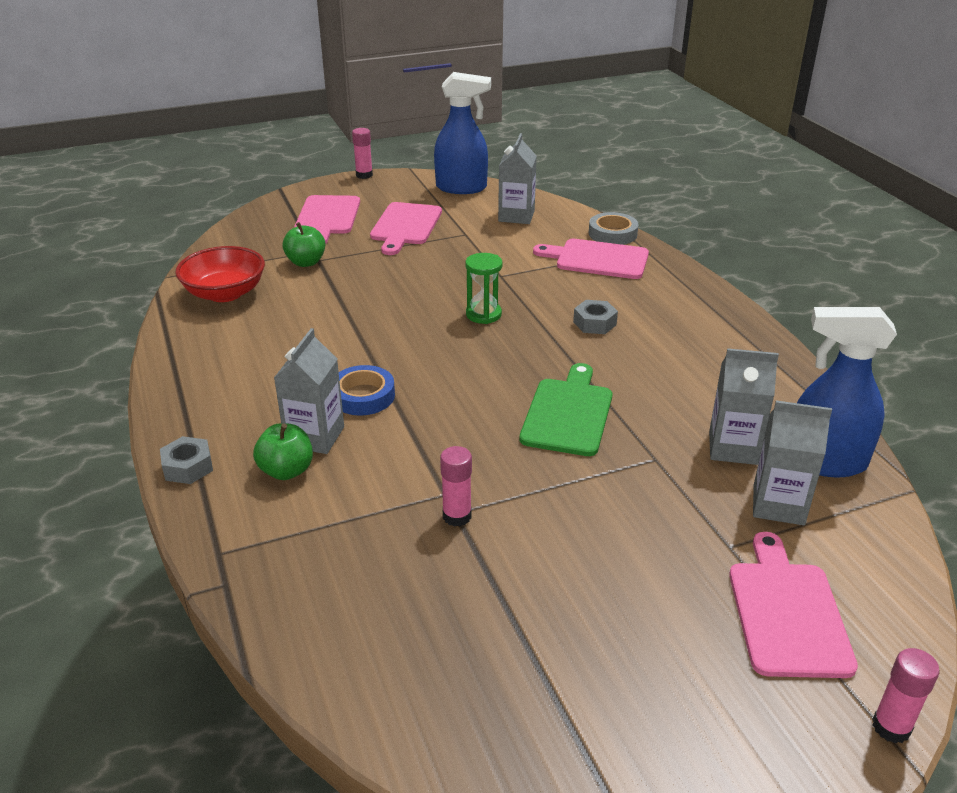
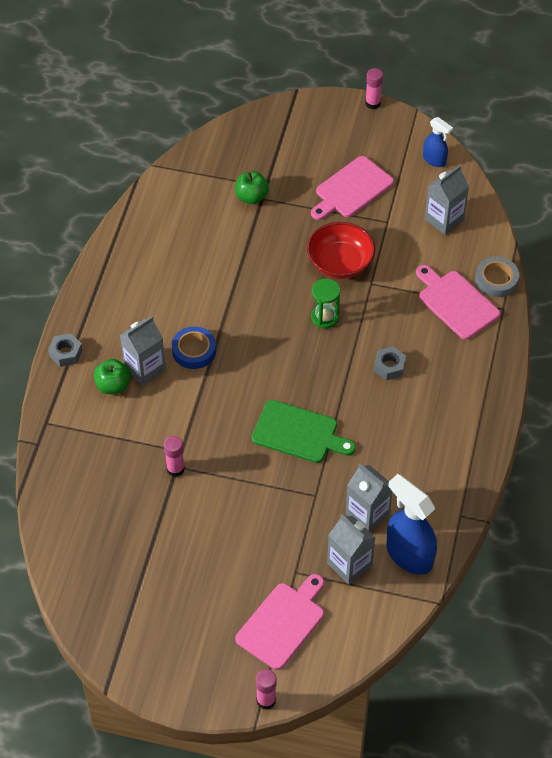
camera: 35 degrees right, 20 degrees up
red bowl [175,246,265,302] -> red bowl moved to [307,222,375,279]
pink cutting board [295,195,360,244] -> none
blue spray bottle [434,72,491,194] -> blue spray bottle [423,117,453,167], size x0.56
green cutting board [519,363,612,456] -> green cutting board turned 60 degrees clockwise [252,400,356,463]

